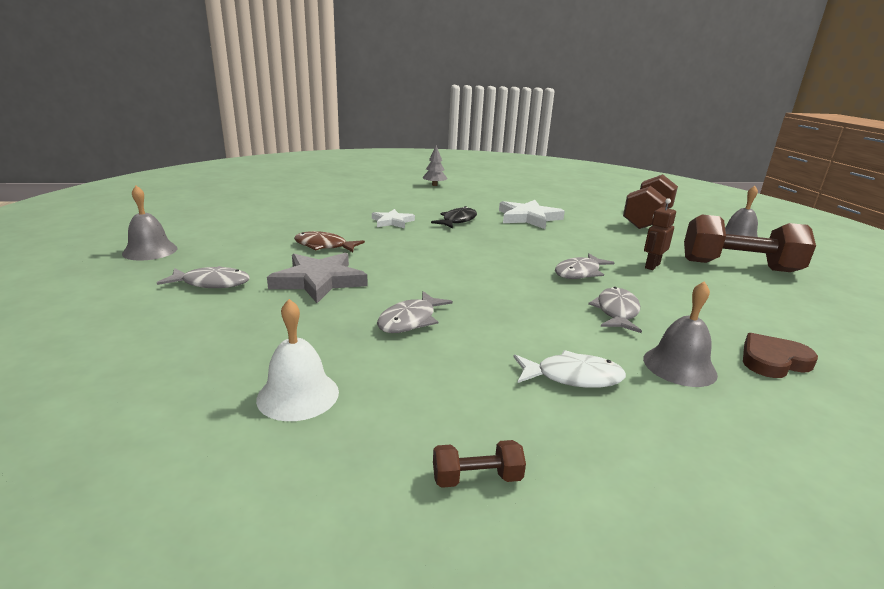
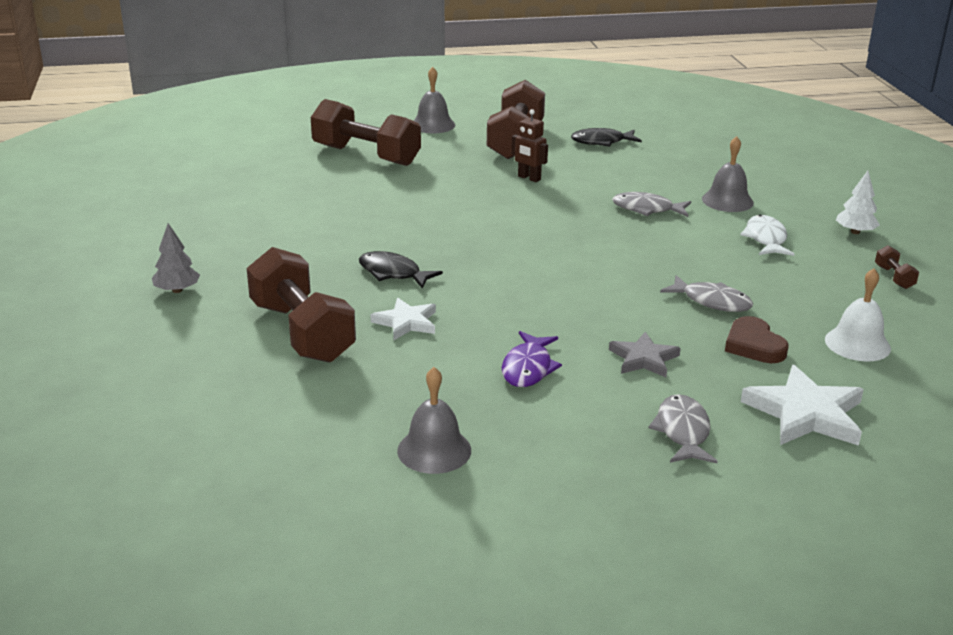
camera: 90 degrees left, 5 degrees up
grey bell [122,185,178,261] -> grey bell moved to [397,367,471,474]
grey star [267,253,368,303] -> grey star [609,332,681,377], size x0.62
brown fish [294,231,365,252] -> purple fish [502,331,562,387]
white star [499,200,565,229] -> white star moved to [741,365,864,446]
grey fish [555,254,615,279] -> none
brown heart [743,333,818,378] -> brown heart moved to [725,316,789,363]
none -> brown dumbbell [247,247,356,363]
none -> black fish [571,128,642,147]
none -> white tree [836,171,880,234]

